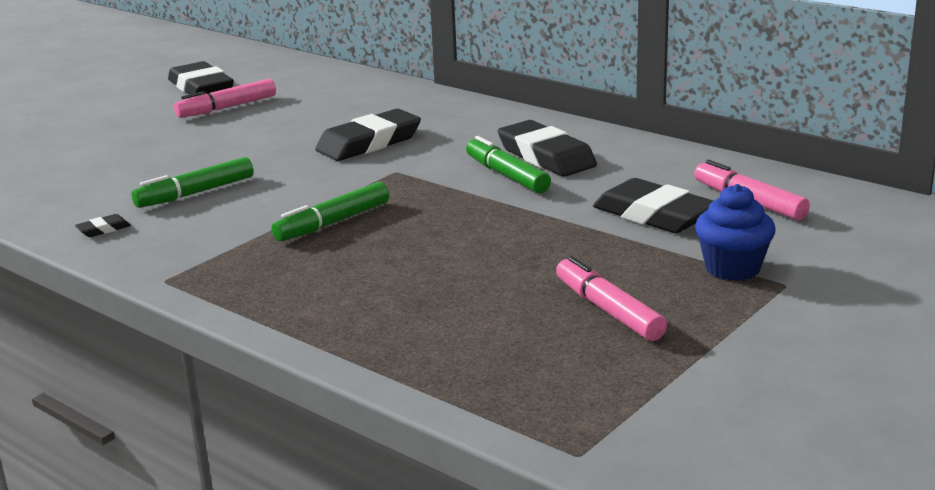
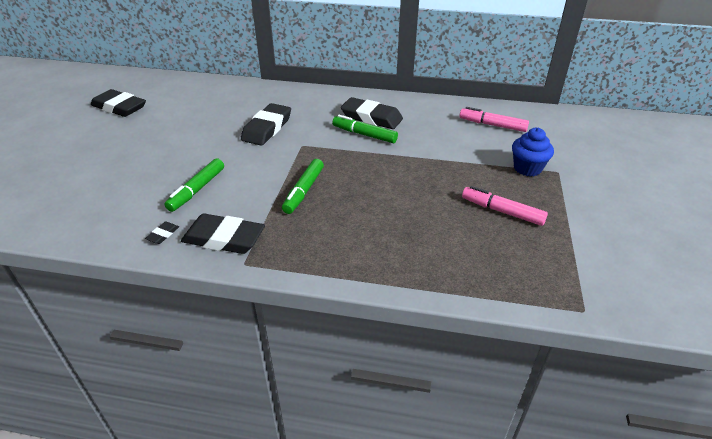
camera: 30 degrees left, 15 degrees up
pink marker [174,79,276,118] -> none
black eraser [593,178,714,233] -> black eraser moved to [181,213,265,254]

